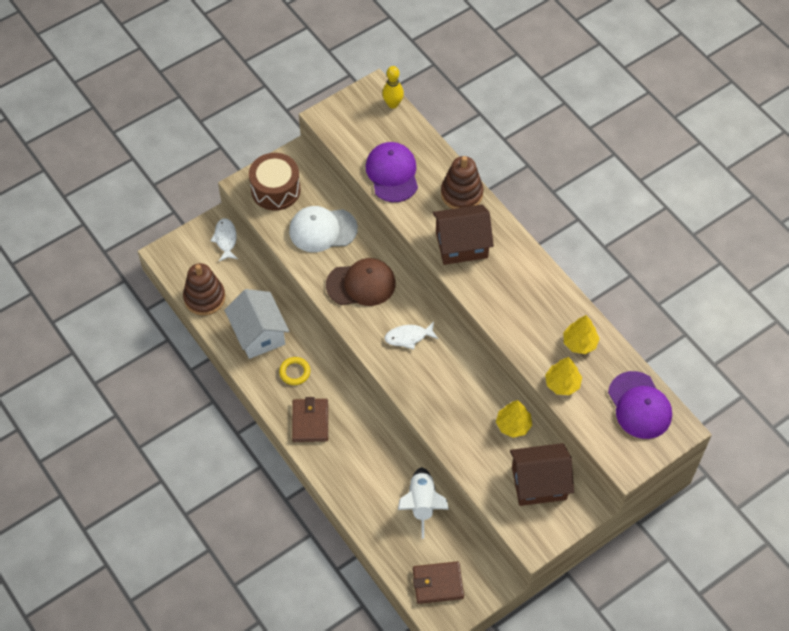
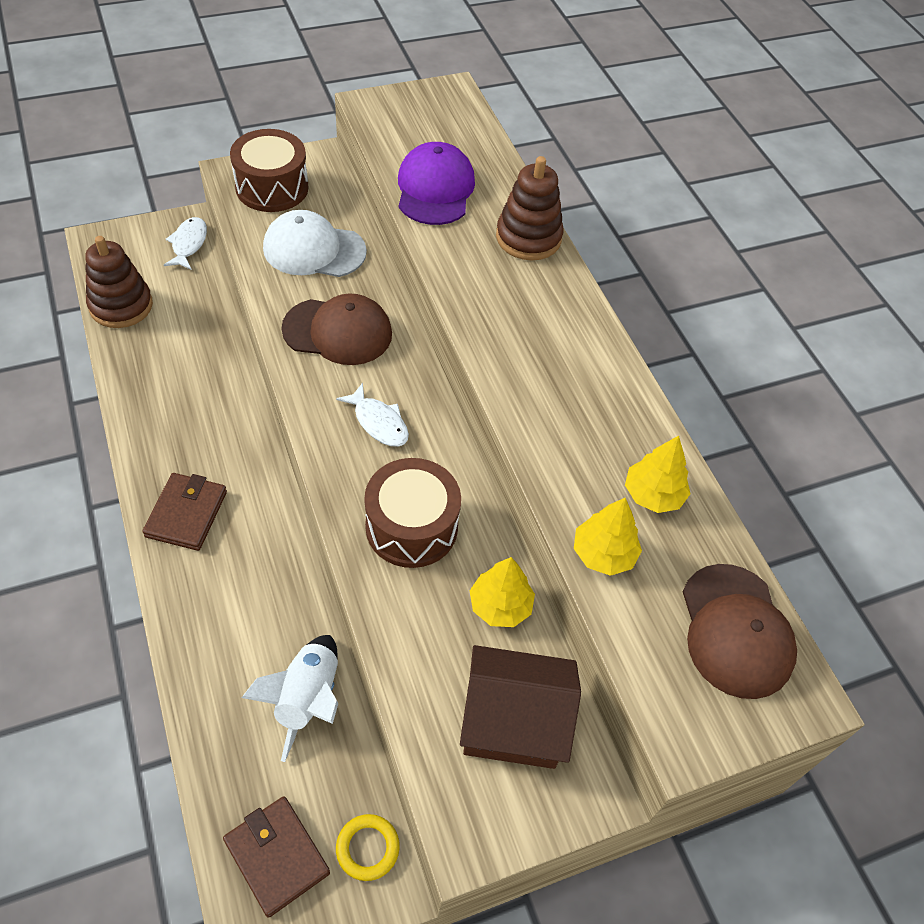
camera: 10 degrees right, 5 degrees down
white house [224,289,289,359] -> none
yellow ring [279,357,310,385] -> yellow ring moved to [336,814,400,881]
yellow bowling pin [382,66,404,109] -> none
white fish [385,322,438,350] -> white fish turned 135 degrees counterclockwise [336,383,409,447]
brown wallet [413,561,464,604] -> brown wallet turned 45 degrees clockwise [223,796,330,918]
brown house [433,204,494,265] -> none
purple cap [608,371,672,439] -> brown cap [682,564,797,699]
none -> brown drum [364,458,461,568]

